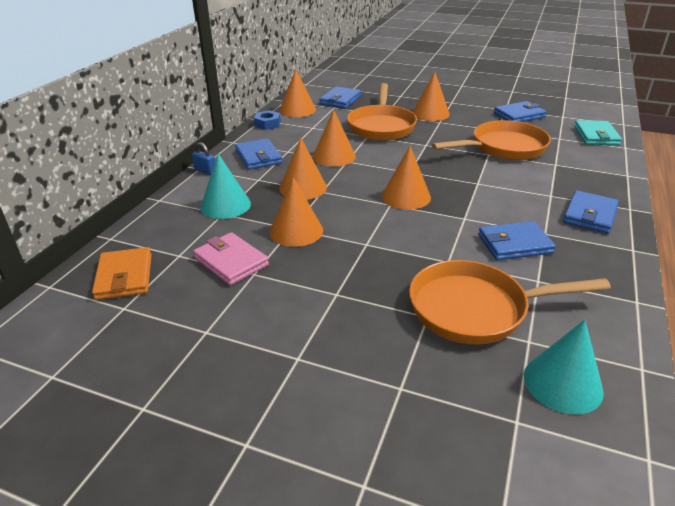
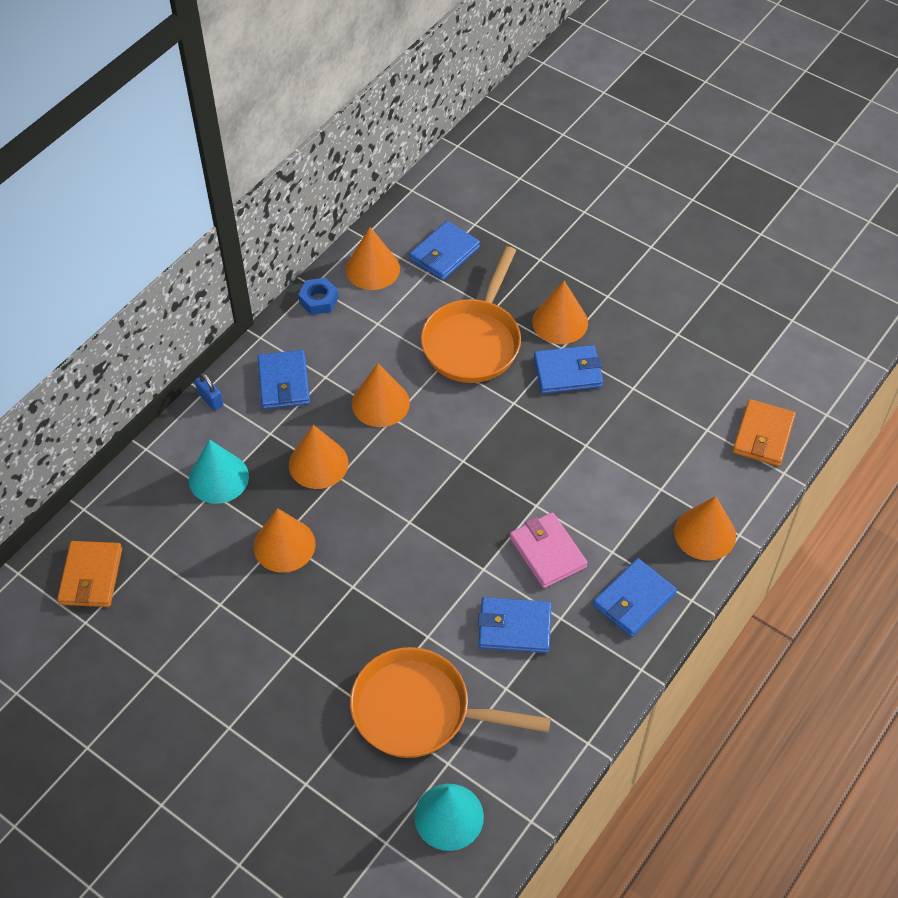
camera: 15 degrees right, 20 degrees up
pink wallet [193,232,269,285] -> pink wallet moved to [510,512,588,588]
orange cone [382,146,431,210] -> orange cone moved to [674,496,736,561]
orange pan [431,120,551,160] -> none
blue wallet [494,101,547,122] -> blue wallet moved to [534,345,603,394]
turquoise wallet [574,120,622,145] -> orange wallet [733,399,796,466]

